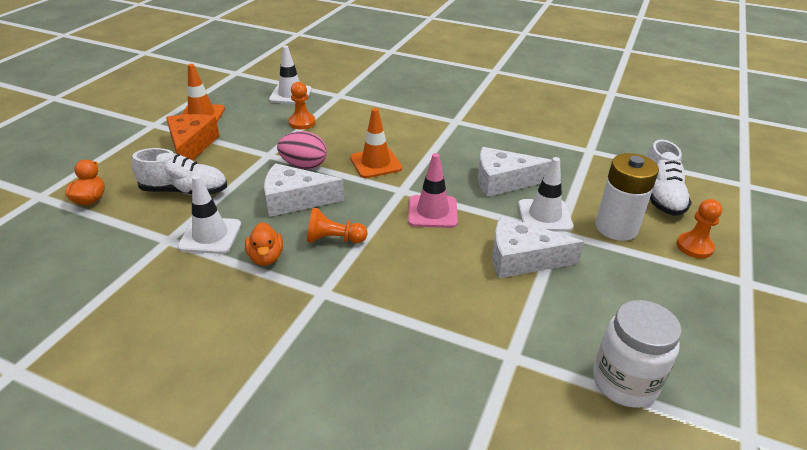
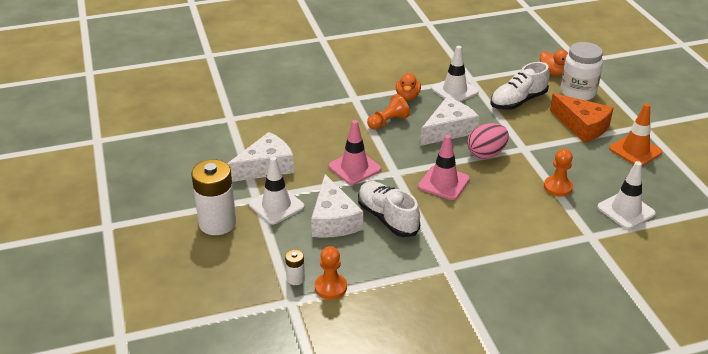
camera: 140 degrees right, 0 degrees up
orange duck [245,222,283,266] -> orange duck turned 120 degrees counterclockwise [396,73,421,100]
orange traffic cone [350,108,402,178] -> pink traffic cone [418,135,470,200]
white cheese [478,147,552,197] -> white cheese turned 120 degrees clockwise [311,174,363,238]
white jar [593,300,682,407] -> white jar moved to [561,42,603,101]
white shoe [647,140,692,216] -> white shoe moved to [358,181,420,237]
orange pawn [677,199,722,259] -> orange pawn moved to [315,246,347,300]
none -> white battery [285,250,305,285]

